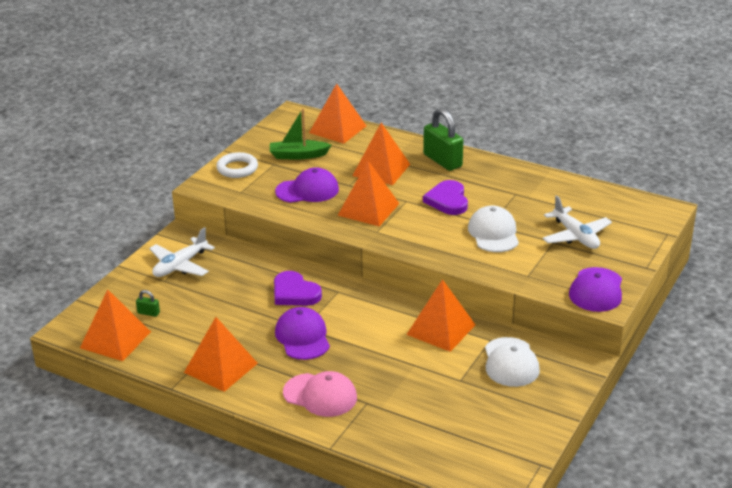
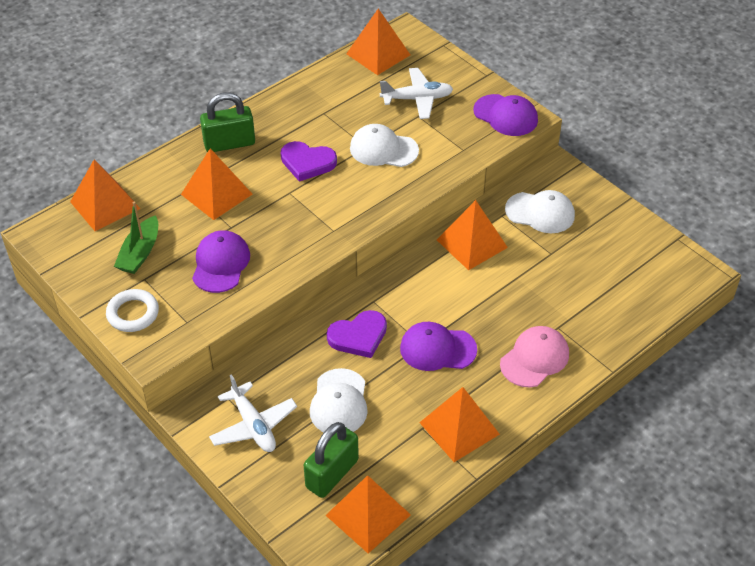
camera: 70 degrees left, 15 degrees up
green padlock [136,290,160,317] -> green padlock [304,422,359,498], size x2.32
orange pyramid [337,161,400,226] -> orange pyramid moved to [346,9,410,75]
none -> white cap [310,368,368,432]

